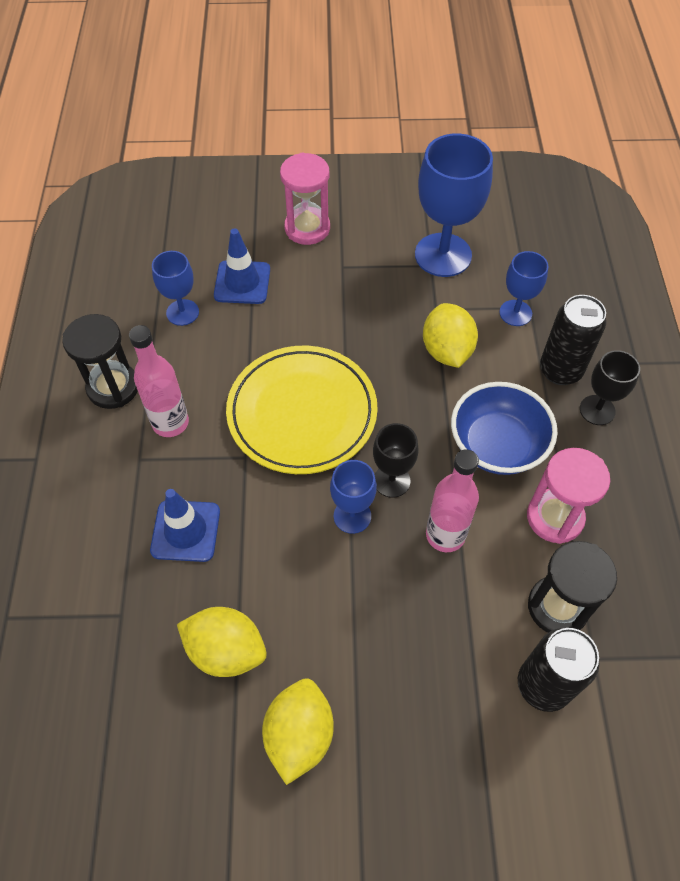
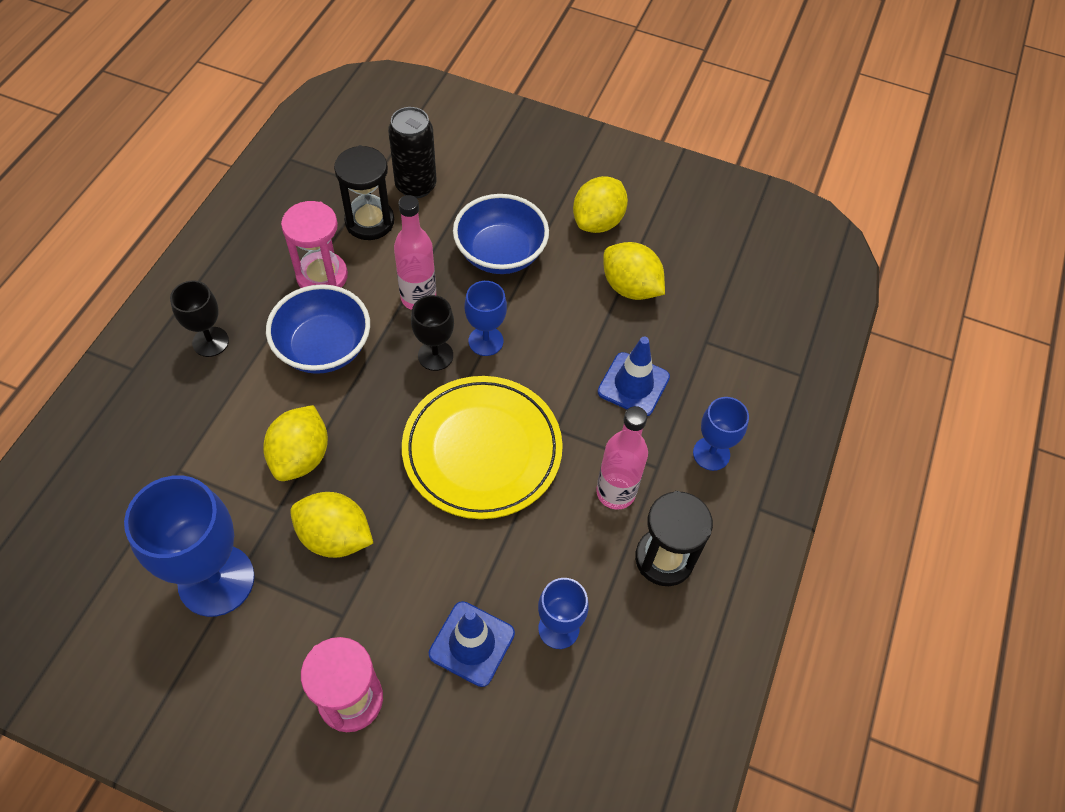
camera: 160 degrees left, 0 degrees up
blue goblet [499,251,548,326] -> blue goblet moved to [693,397,749,471]
black can [540,295,606,385] -> none
none -> yellow lemon [290,492,373,558]
none -> blue bowl [453,194,549,274]

